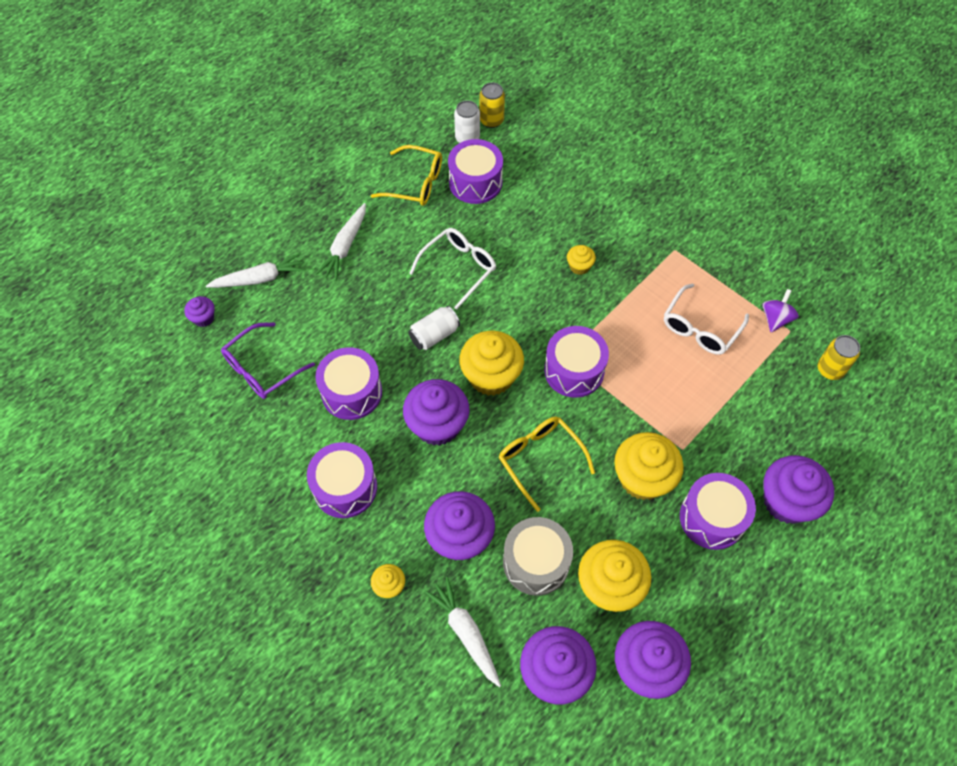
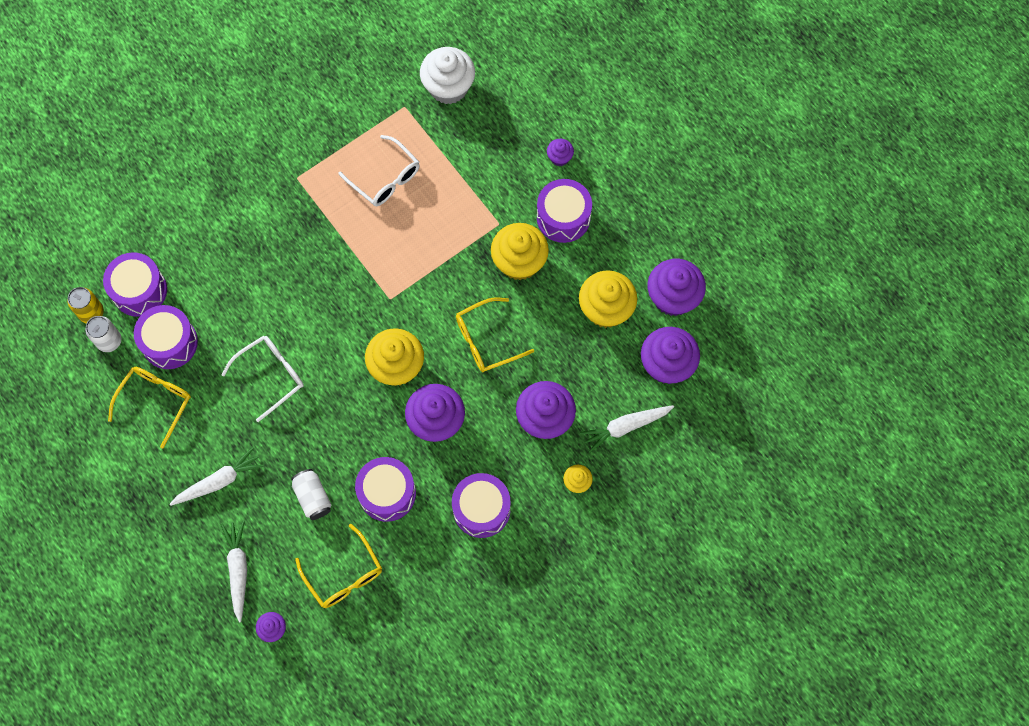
camera: 80 degrees left, 10 degrees up
purple glasses [221,322,315,399] -> yellow glasses [295,524,382,608]
white carrot [316,203,366,281] -> white carrot turned 60 degrees counterclockwise [169,447,264,506]
white can [408,306,460,350] -> white can moved to [291,469,331,520]
white glasses [409,228,496,310] -> white glasses turned 90 degrees clockwise [221,335,304,422]
grey drum [503,517,573,596] -> none
purple drum [544,326,609,398] -> purple drum moved to [103,252,167,317]
yellow cupcake [567,245,596,275] -> none
purple spinning top [762,289,799,332] -> none
purple cupcake [763,455,834,524] -> purple cupcake [547,139,574,166], size x0.49
yellow can [818,335,860,380] -> white cupcake [420,47,475,104]

